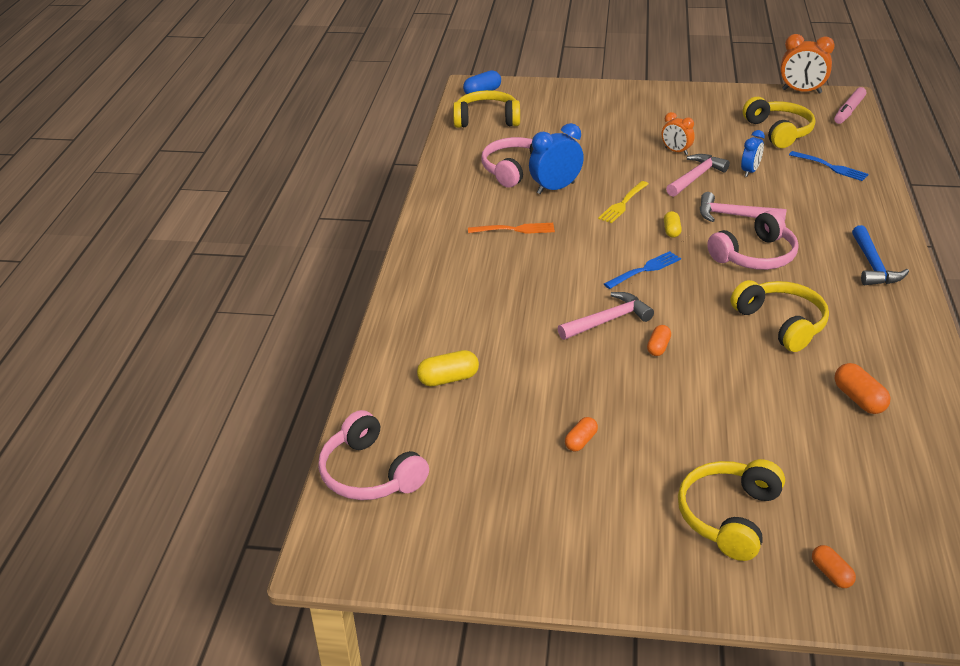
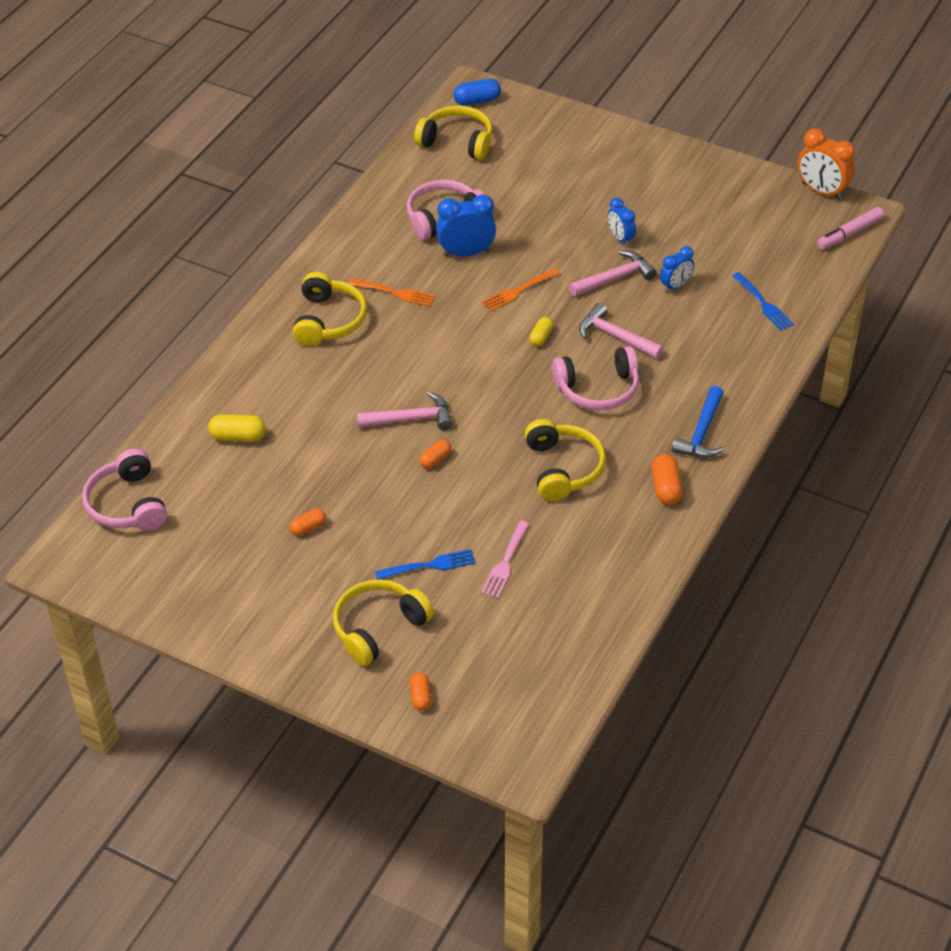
camera: 20 degrees right, 10 degrees up
yellow fork [598,181,648,223] -> orange fork [482,268,560,311]
blue fork [604,251,681,289] -> blue fork moved to [375,549,476,580]
orange clock [662,112,695,155] -> blue clock [608,198,636,247]
yellow headphones [743,97,815,148] -> yellow headphones moved to [293,272,367,346]
orange capsule [835,363,891,414] -> orange capsule moved to [651,454,683,505]
none -> pink fork [481,521,530,598]

